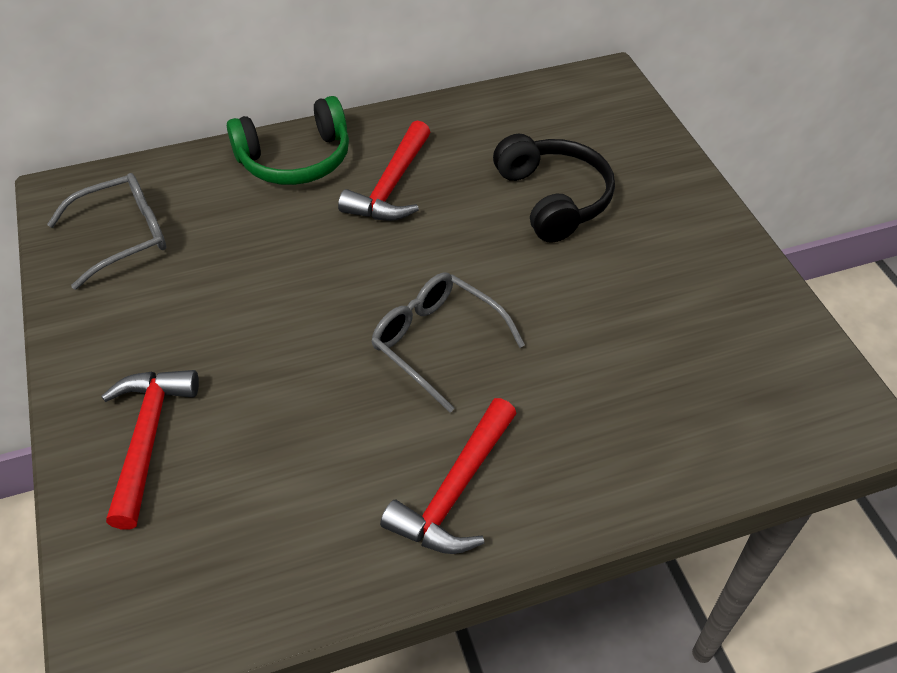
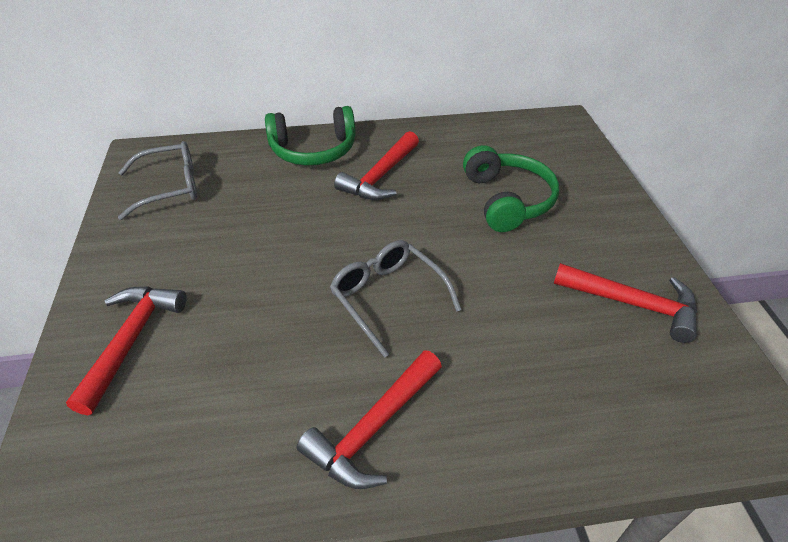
camera: 10 degrees right, 5 degrees down
black headphones [493,134,615,243] -> green headphones [463,145,559,232]
none -> red hammer [554,263,697,343]

